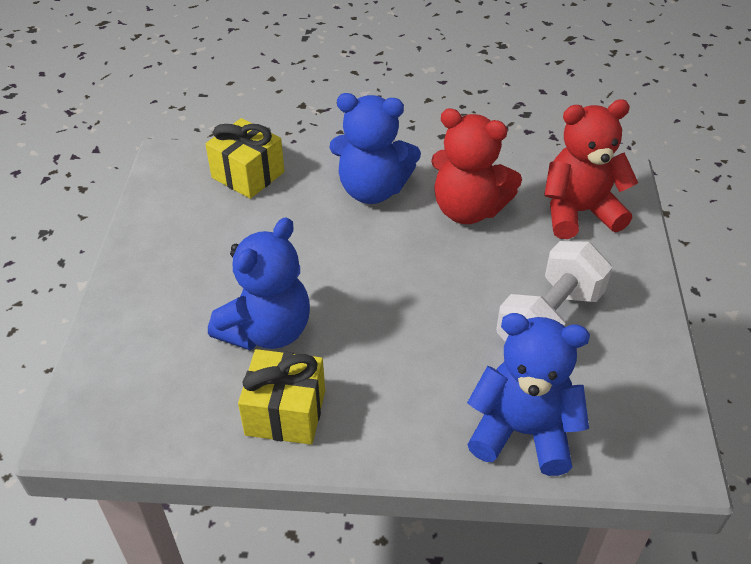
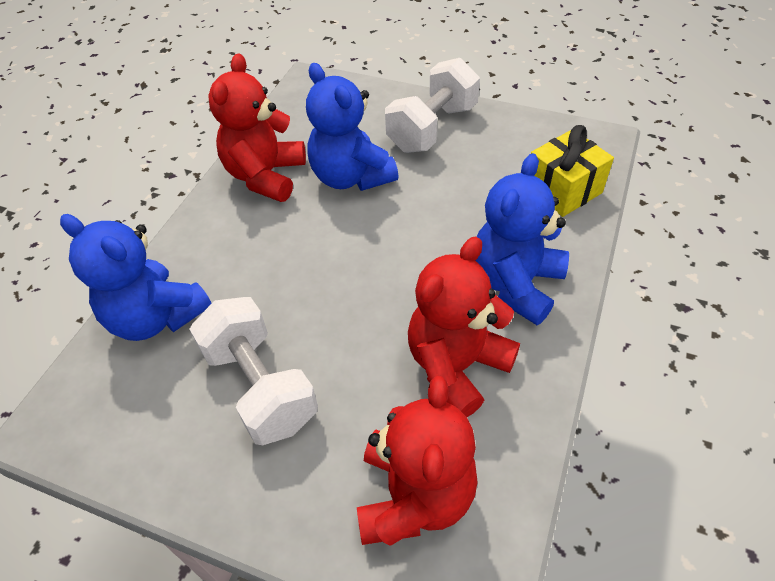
camera: 110 degrees right, 5 degrees up
yellow gift [238,349,325,445] -> red teddy bear [208,53,306,202]
blue teddy bear [467,313,590,476] -> blue teddy bear turned 90 degrees clockwise [60,214,212,341]
none -> white dumbbell [385,58,480,153]

